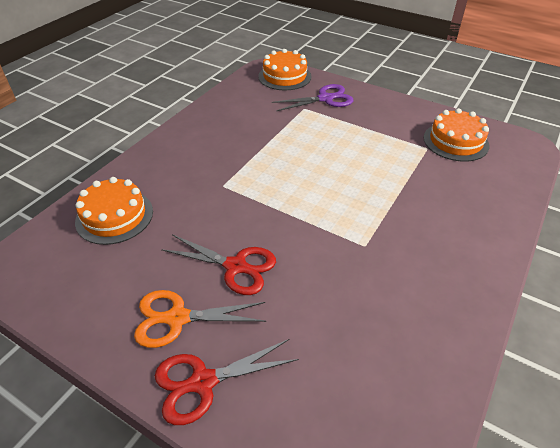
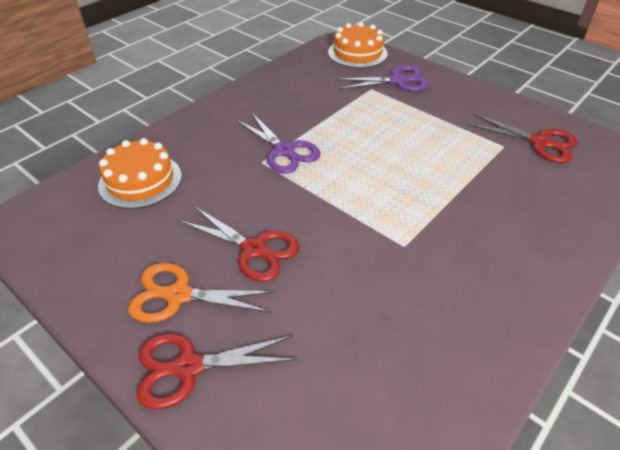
camera: 10 degrees right, 0 degrees up
orange cake [423,108,490,162] -> red scissors [468,114,578,163]
none -> purple scissors [237,113,320,174]

